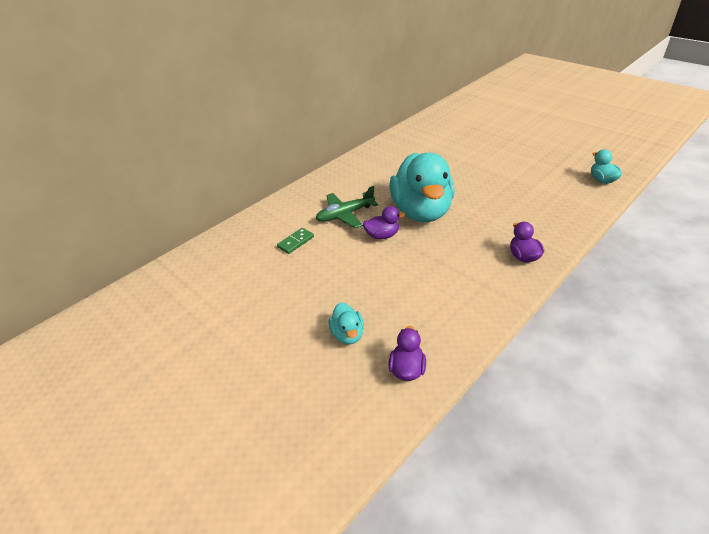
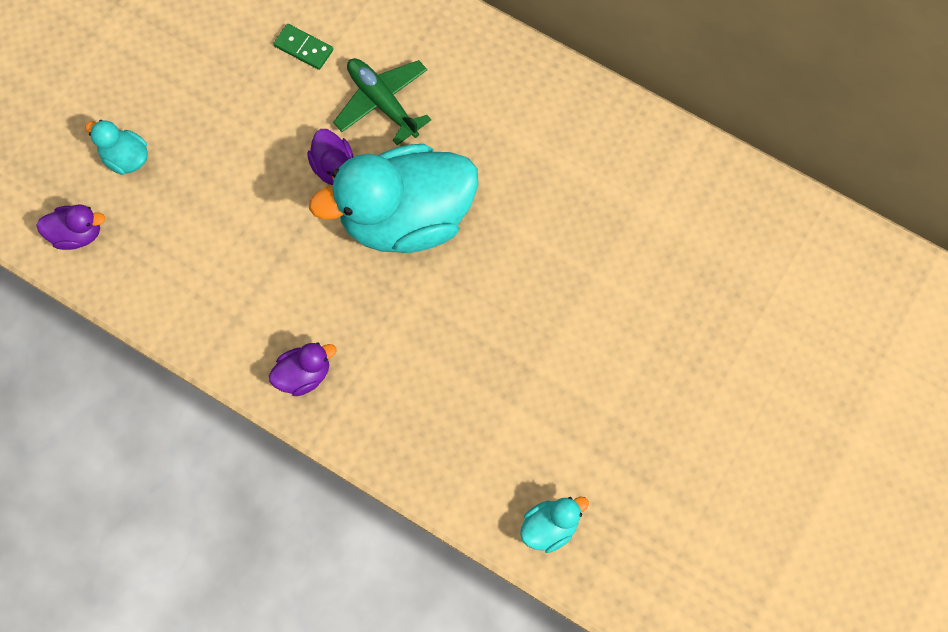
camera: 75 degrees right, 30 degrees up
turquoise duck [329,302,364,344] -> turquoise duck turned 60 degrees clockwise [85,120,148,175]

